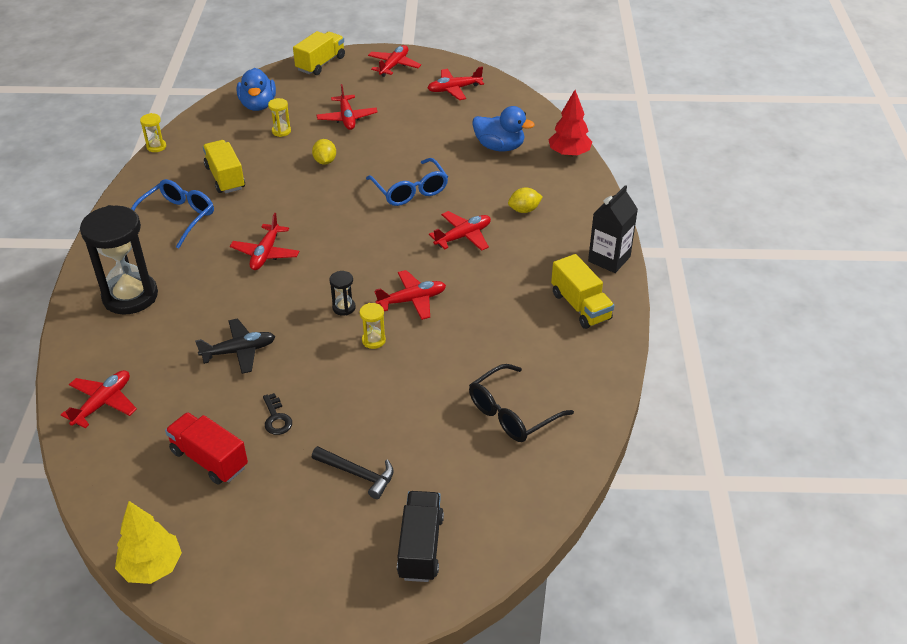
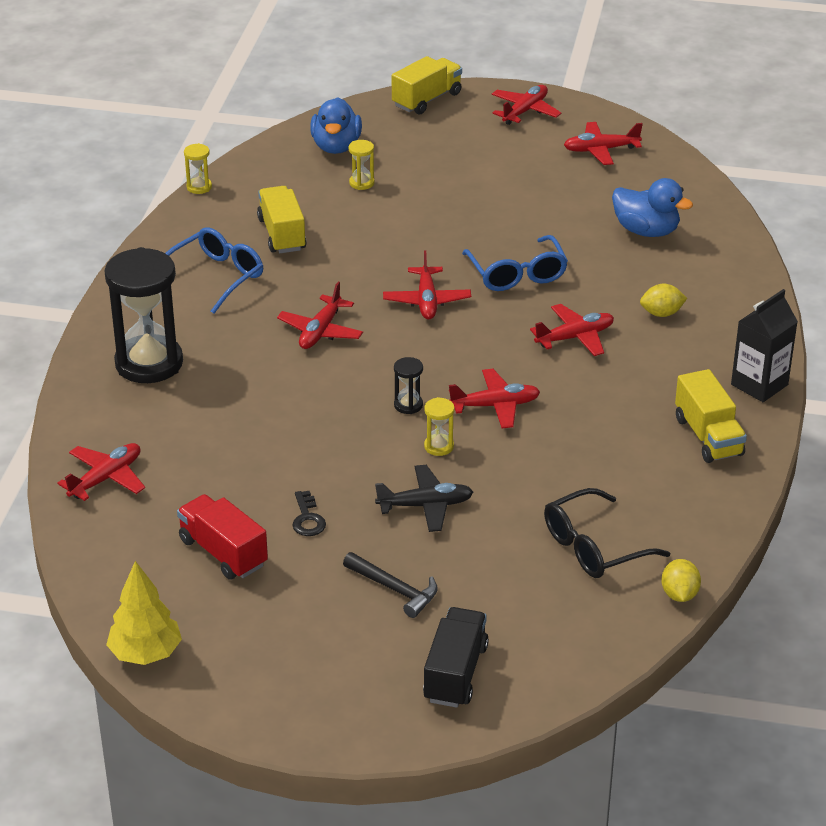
camera: 10 degrees right, 5 degrees down
black plane [195,318,275,374] -> black plane moved to [375,465,473,532]
yellow lemon [312,139,336,165] -> yellow lemon moved to [661,559,701,602]
red plane [316,84,378,130] -> red plane moved to [383,250,471,319]
red tree [548,90,592,157] -> none

